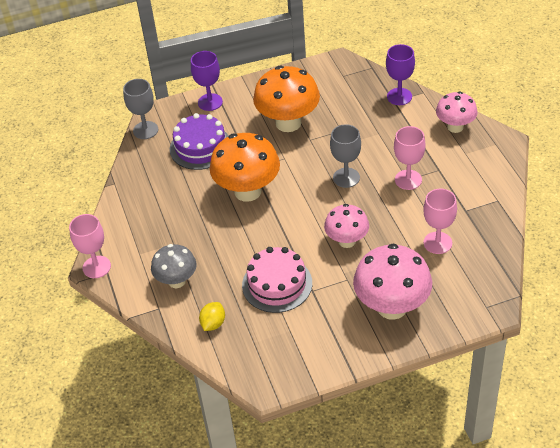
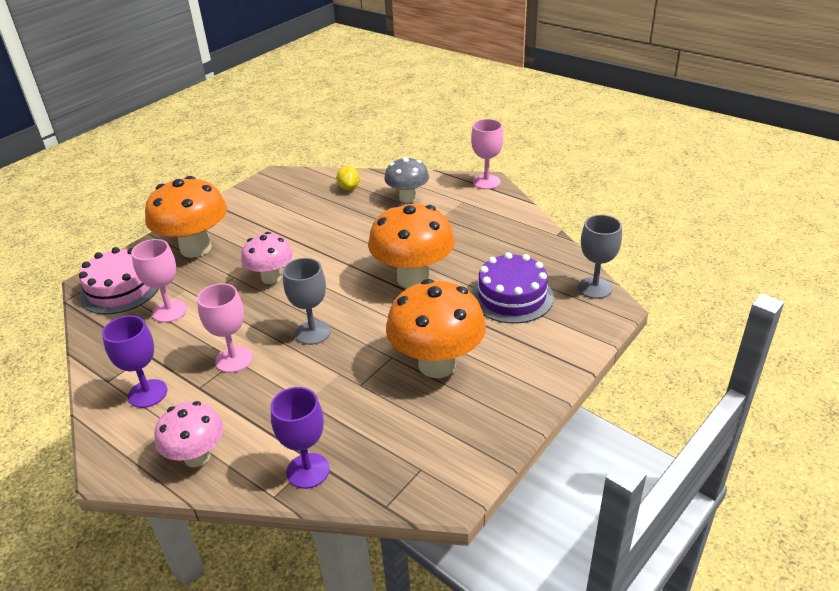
camera: 145 degrees right, 10 degrees down
purple goblet [191,51,223,111] -> purple goblet moved to [102,315,168,408]
pink cake [242,247,312,313] -> pink cake moved to [79,247,159,314]
pink mushroom [353,244,432,320] -> orange mushroom [145,176,227,258]

